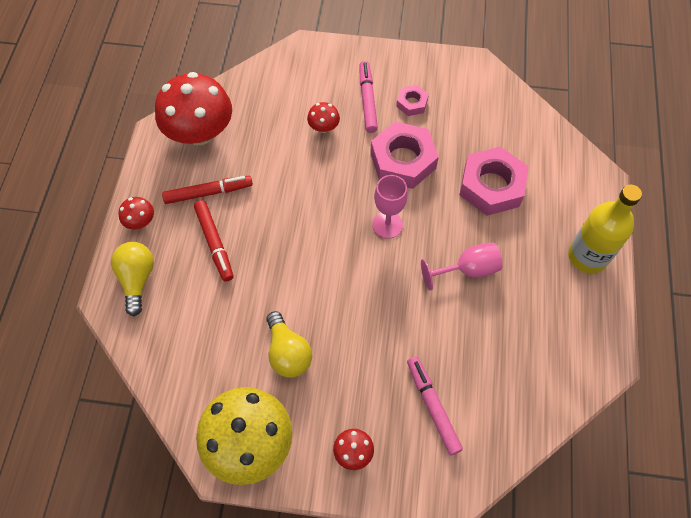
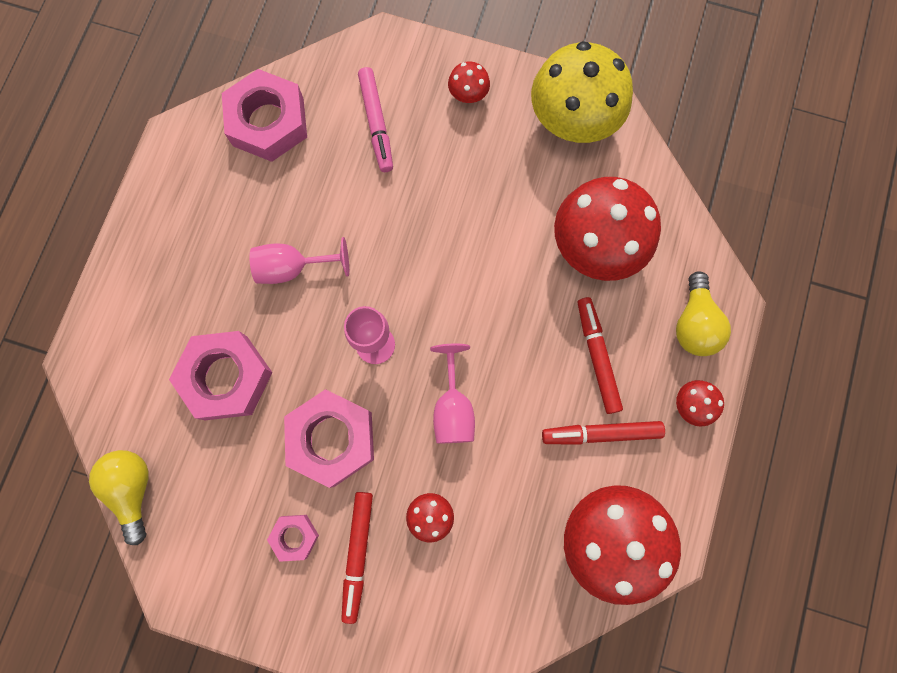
camera: 170 degrees left, 15 degrees up
yellow light bulb [266,311,312,378] -> yellow light bulb moved to [89,450,149,545]
pink marker [359,61,378,133] -> red marker [341,492,373,624]
yellow bottle [568,185,642,274] -> none
none -> pink nut [222,69,307,162]
none -> pink goblet [430,344,475,443]
none -> red mushroom [554,177,661,281]

